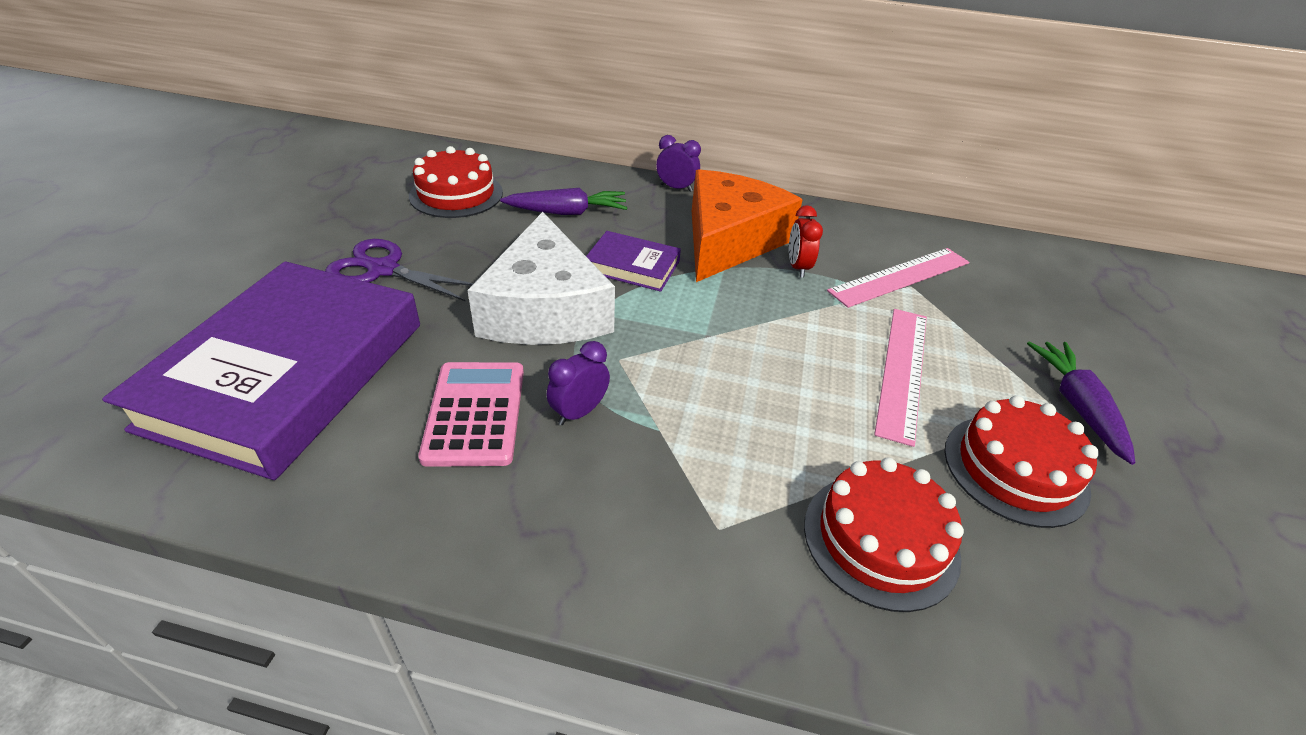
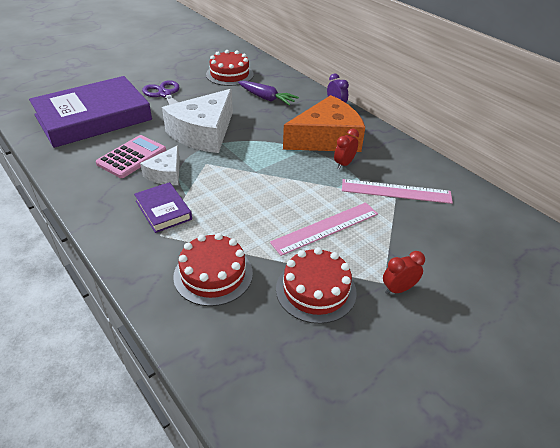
camera: 40 degrees right, 0 degrees up
purple clock [547,341,610,425] -> white cheese [140,146,180,185]
purple book [586,231,681,292] -> purple book moved to [134,182,192,233]
purple carrot [1027,342,1135,465] -> red clock [383,251,425,294]

